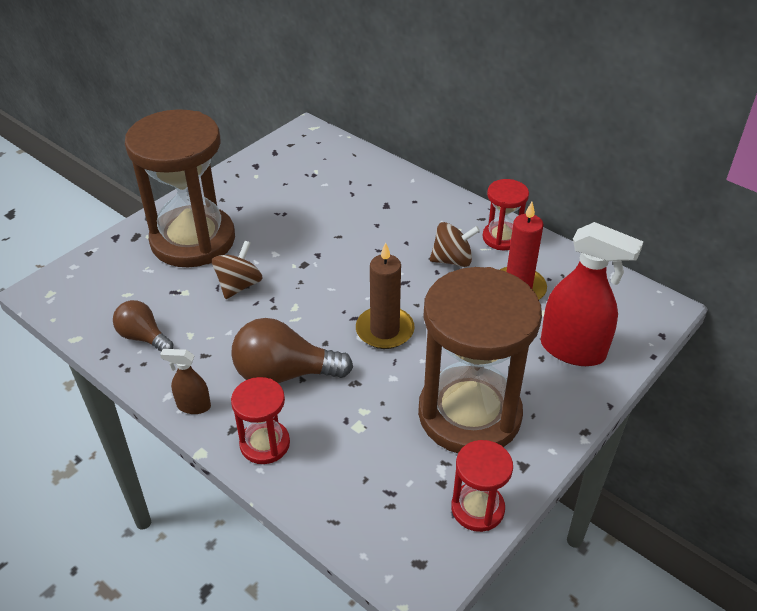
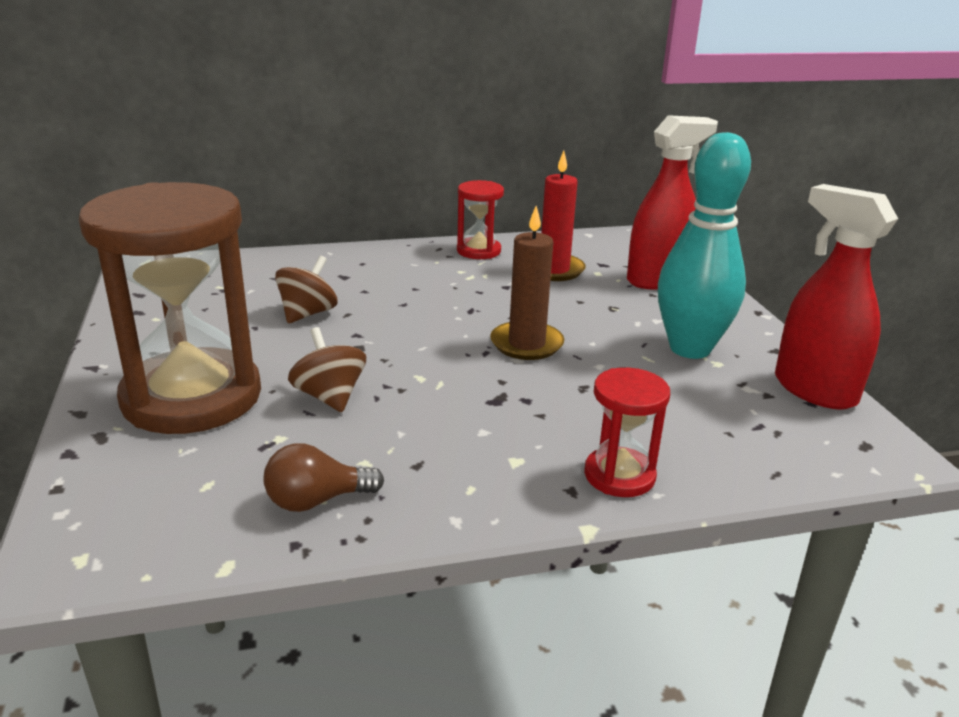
camera: 55 degrees left, 15 degrees down
brown spray bottle [160,349,211,414] -> none
brown light bulb [231,318,353,383] -> none
brown hourglass [418,267,542,453] -> turquoise bowling pin [658,132,751,359]
brown spinning top [430,222,480,267] -> brown spinning top moved to [275,256,338,323]
red hourglass [451,440,513,532] -> red spray bottle [775,184,898,410]

